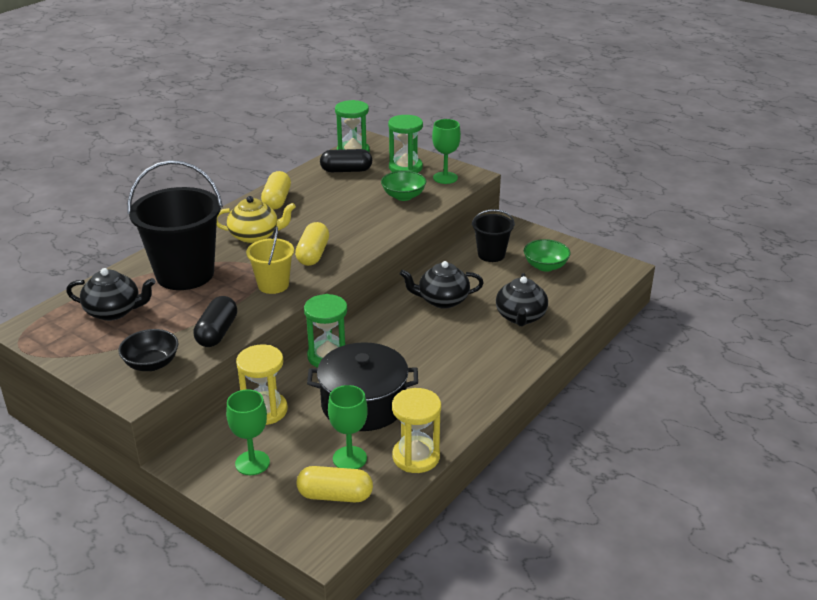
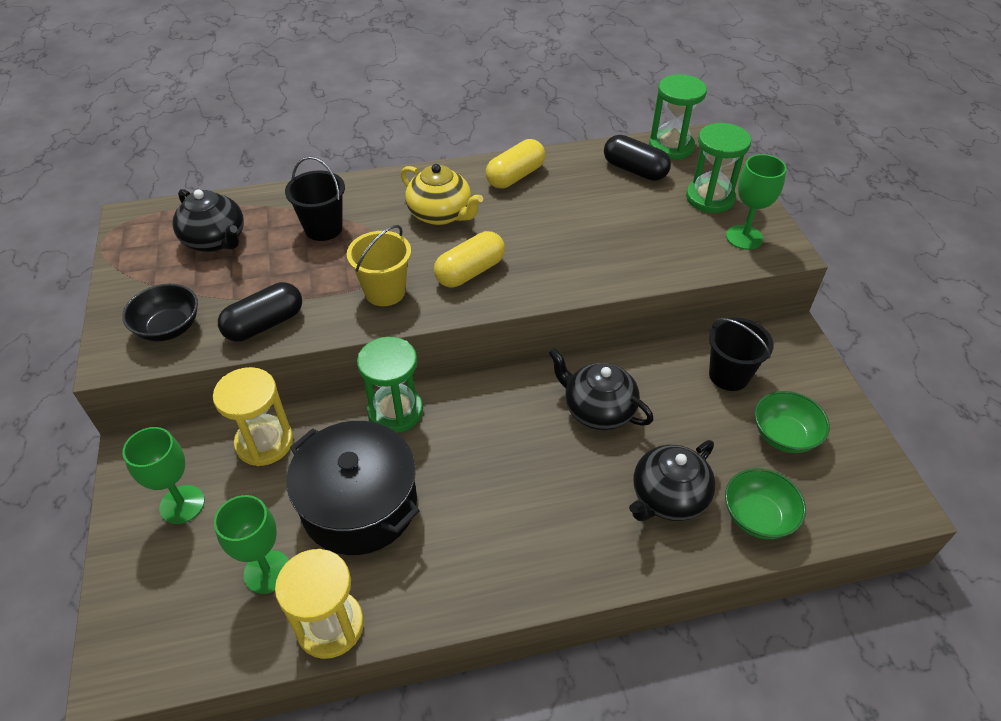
camera: 40 degrees right, 15 degrees up
black bucket [128,160,223,290] -> black bucket [285,156,345,241], size x0.53
yellow capsule [296,466,373,502] -> none
green bowl [381,171,426,201] -> green bowl moved to [725,468,806,539]

